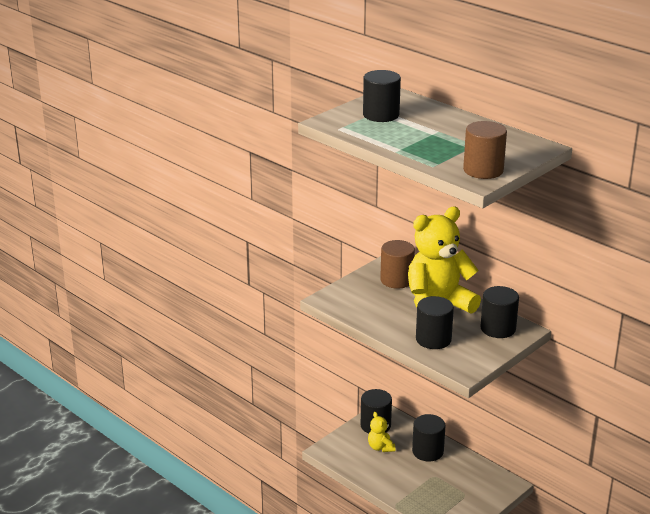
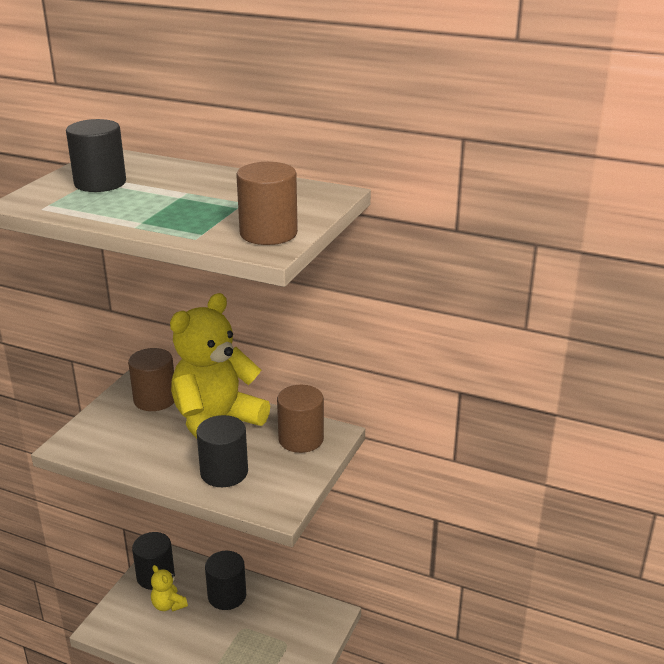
camera: 20 degrees left, 0 degrees up
black cylinder [481,286,519,338] -> brown cylinder [277,385,324,453]

